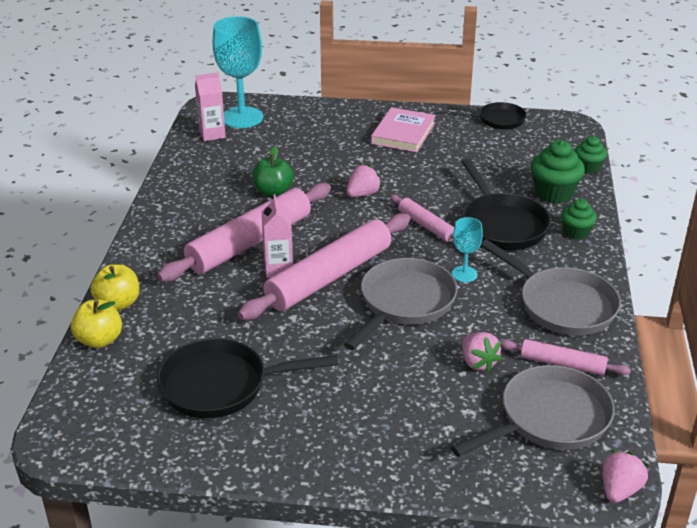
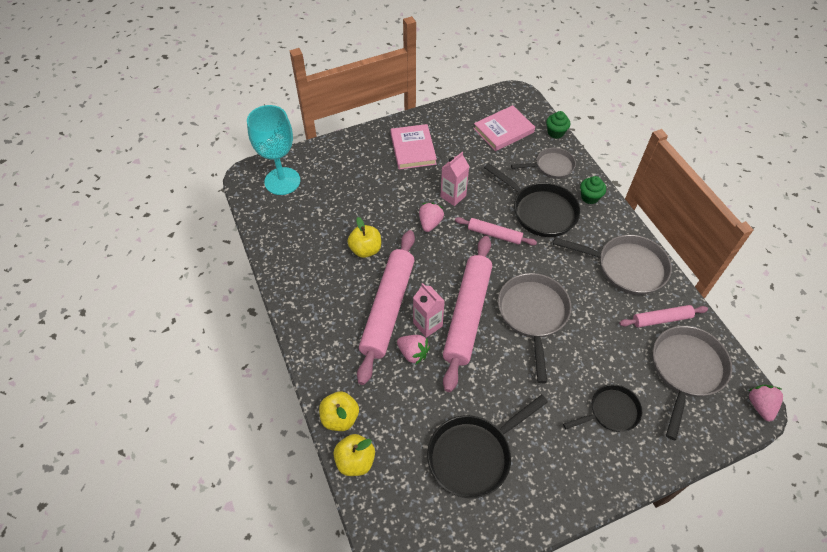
camera: 30 degrees left, 20 degrees up
pink carton [195,72,226,141] -> pink carton moved to [440,152,469,206]
green apple [252,146,294,197] -> yellow apple [348,217,381,258]
black pan [447,102,527,130] -> black pan moved to [563,384,642,432]
turquoise goblet [452,217,483,282] -> none
pink strawberry [462,332,502,372] -> pink strawberry moved to [397,335,430,365]
green cupcake [531,140,585,204] -> grey pan [511,148,576,179]
none -> pink book [473,105,535,151]

